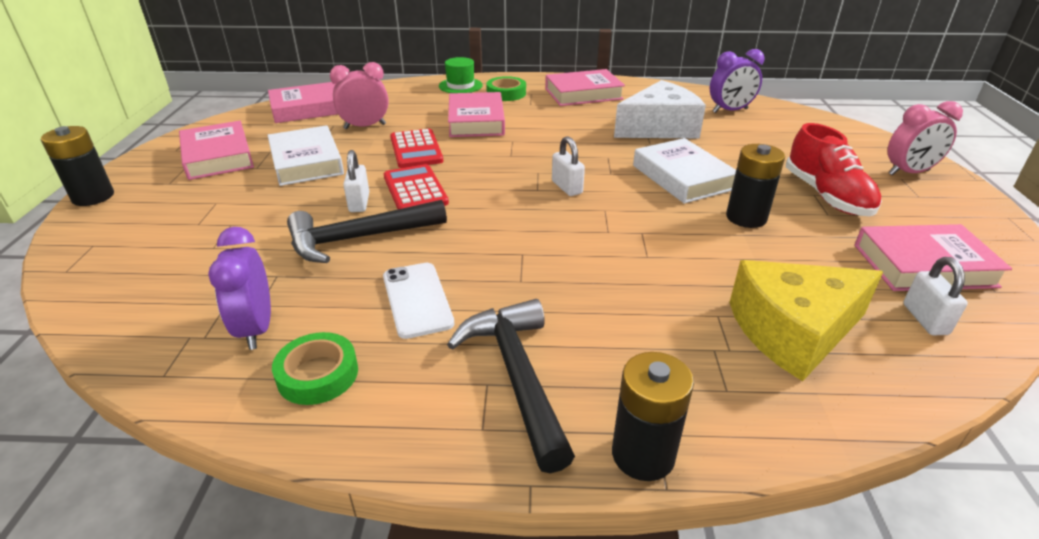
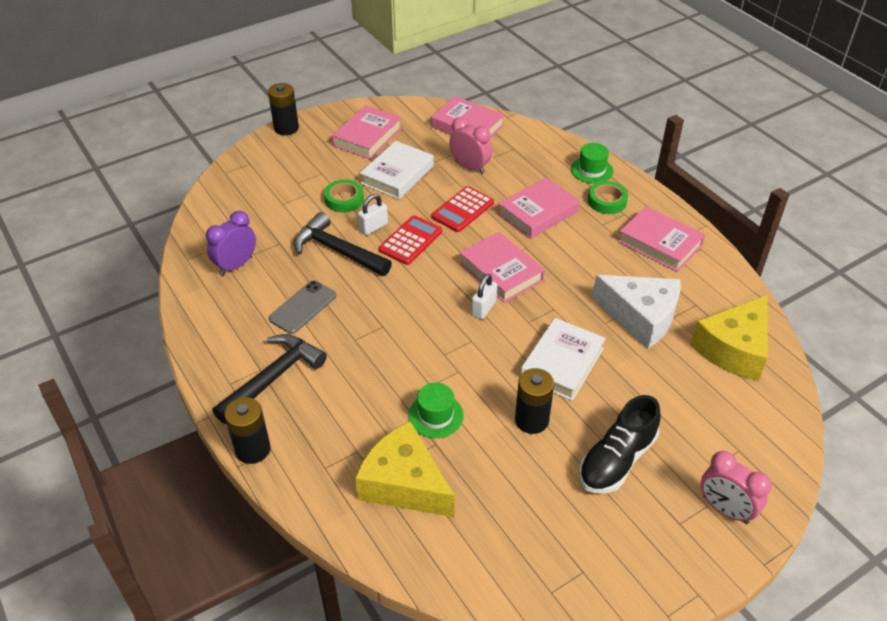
camera: 55 degrees right, 10 degrees up
green tape [272,332,358,405] -> green tape moved to [324,179,364,213]
white phone [383,263,454,339] -> grey phone [269,281,337,334]
purple clock [710,49,765,113] -> yellow cheese [690,295,768,381]
red shoe [786,123,882,217] -> black shoe [579,395,661,493]
pink book [854,224,1012,291] -> pink book moved to [460,232,545,303]
white padlock [903,257,968,335] -> none
none -> green hat [408,383,464,438]

